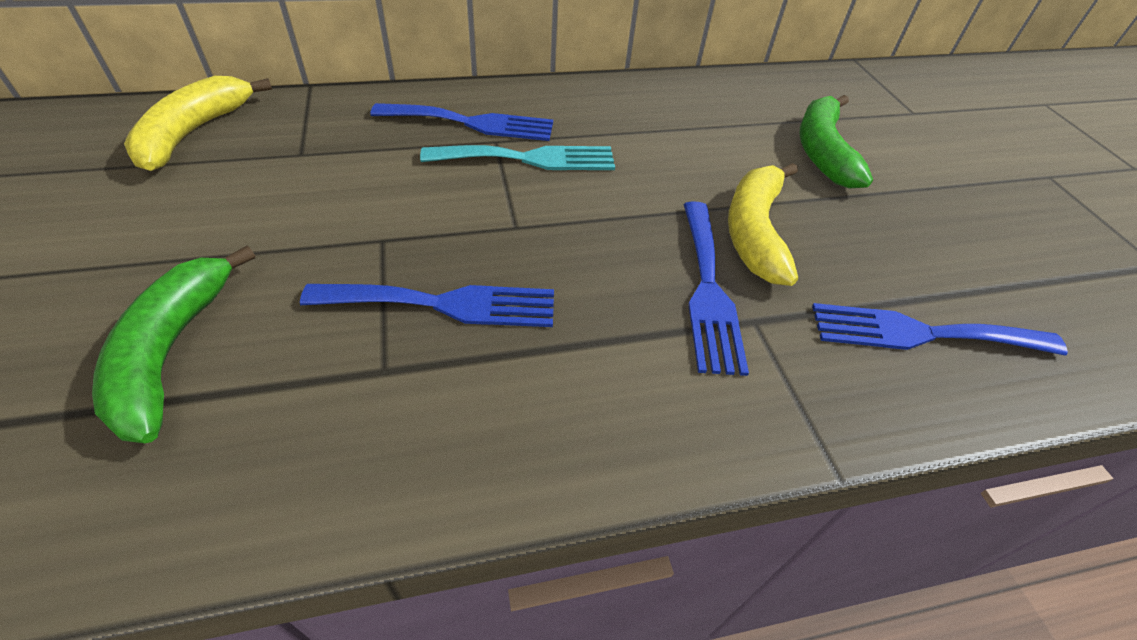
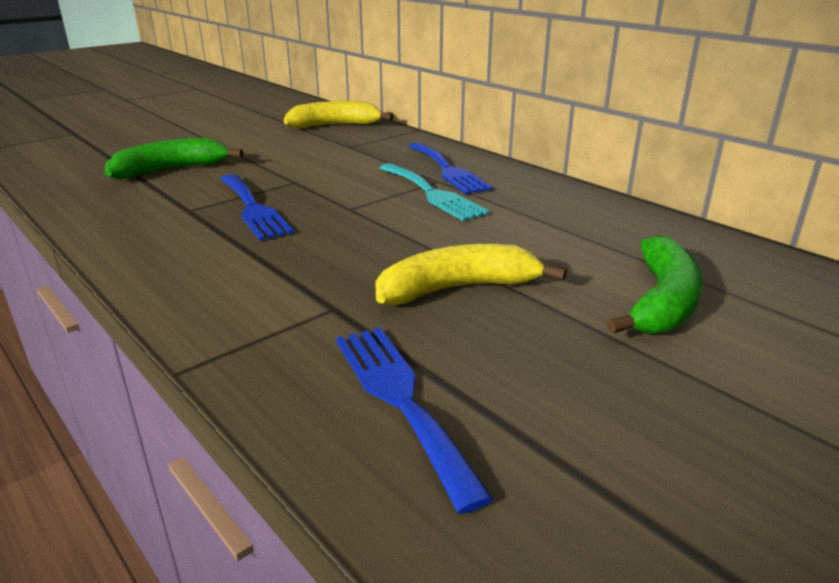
camera: 65 degrees right, 20 degrees down
blue fork [683,201,749,376] -> none
green banana [799,95,873,189] -> green banana turned 135 degrees clockwise [606,235,703,334]

